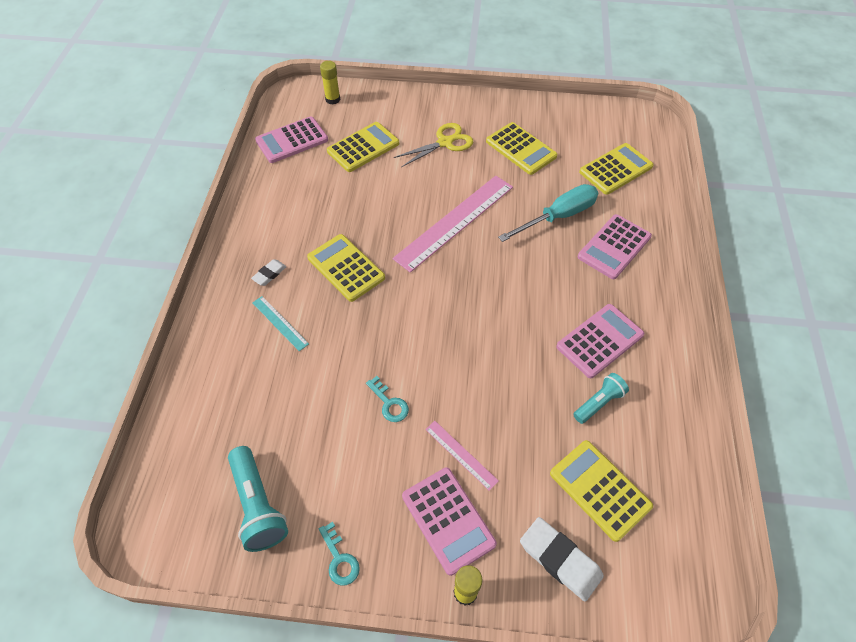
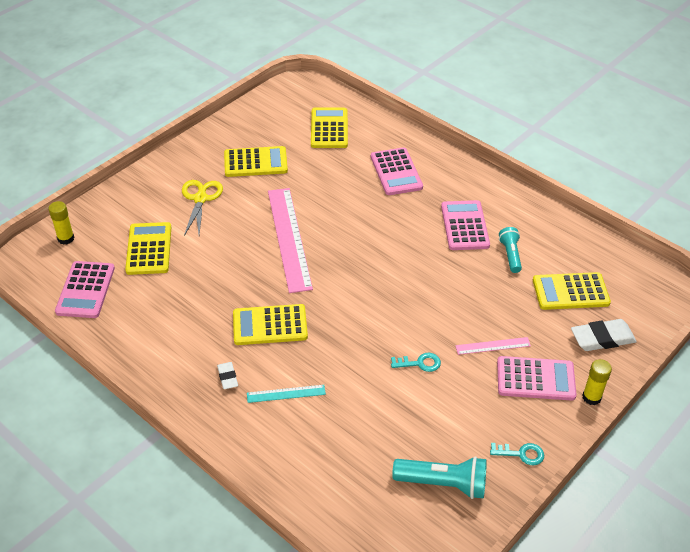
camera: 55 degrees left, 10 degrees down
turquoise screwdriver [498,184,598,242] -> none

